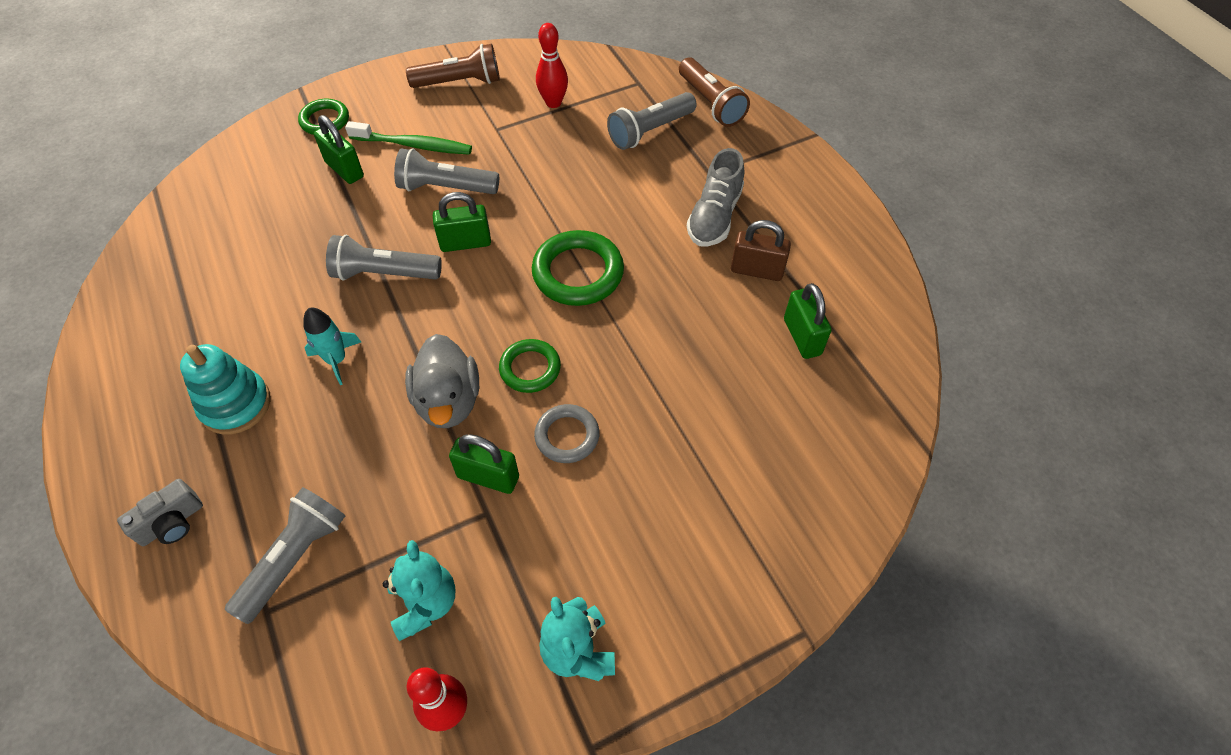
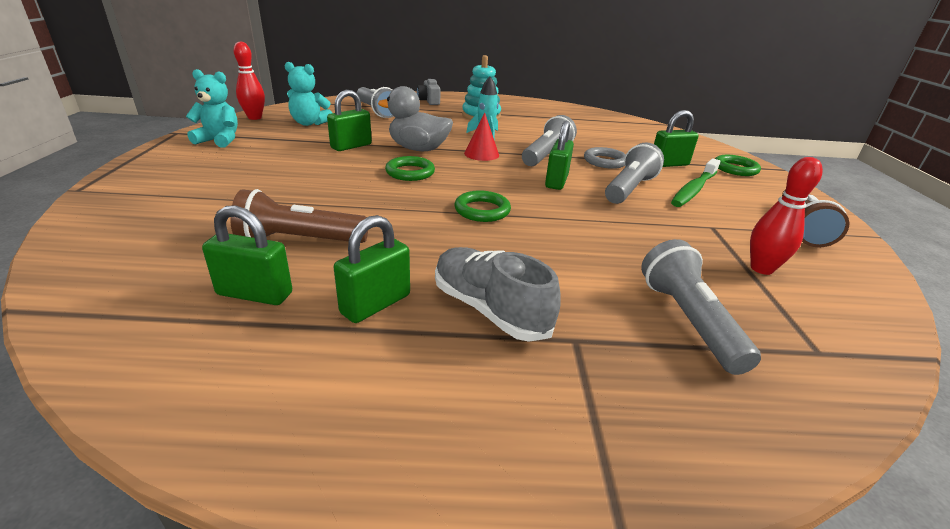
camera: 115 degrees right, 25 degrees down
green ring [532,230,624,306] -> green ring [455,190,511,222], size x0.62
grey ring [534,404,599,463] -> grey ring moved to [584,147,626,169]
brown flashlight [679,58,750,127] -> brown flashlight moved to [230,189,368,243]
brown padlock [731,220,791,281] -> green padlock [334,215,410,323]
none -> red cone [464,112,499,161]

